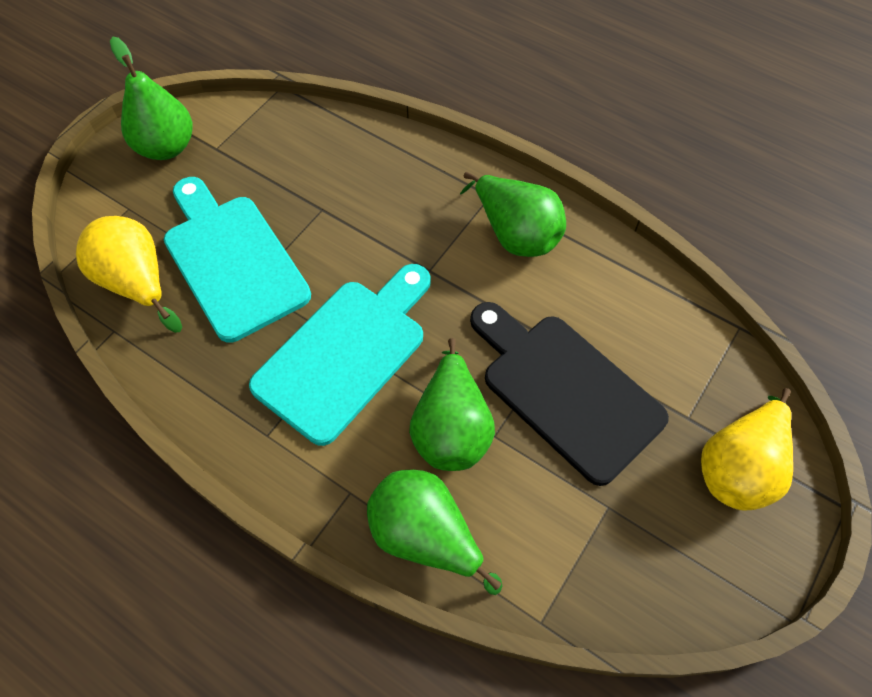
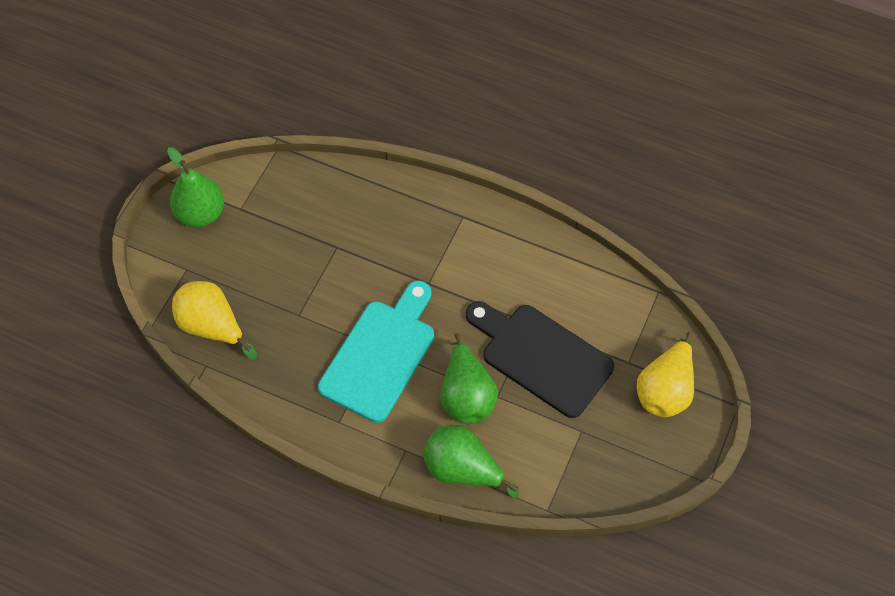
camera: 10 degrees left, 0 degrees up
turquoise cutting board [164,177,311,343] -> none
green pear [460,172,566,257] -> none

